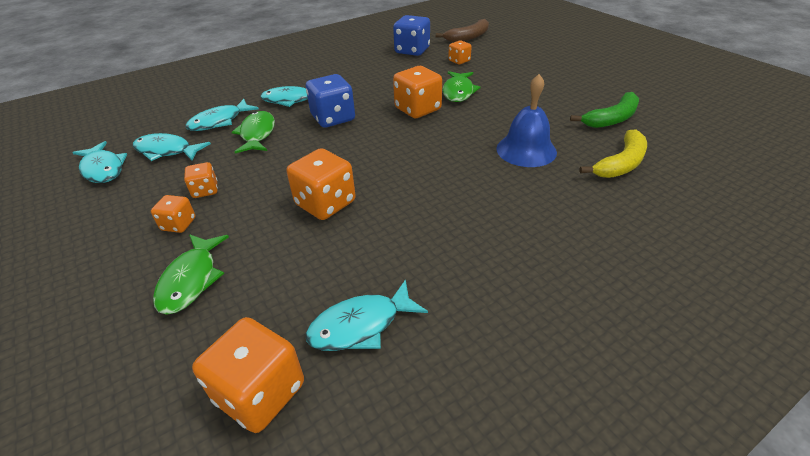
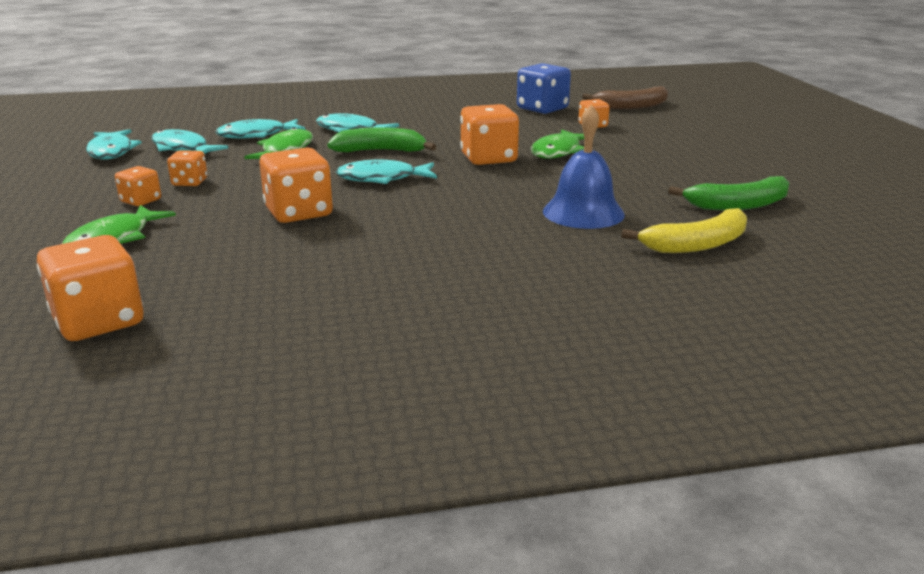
camera: 20 degrees right, 15 degrees down
blue dice [306,74,355,128] -> green banana [327,127,436,152]
turquoise fish [306,279,428,351] -> turquoise fish moved to [336,160,437,184]

